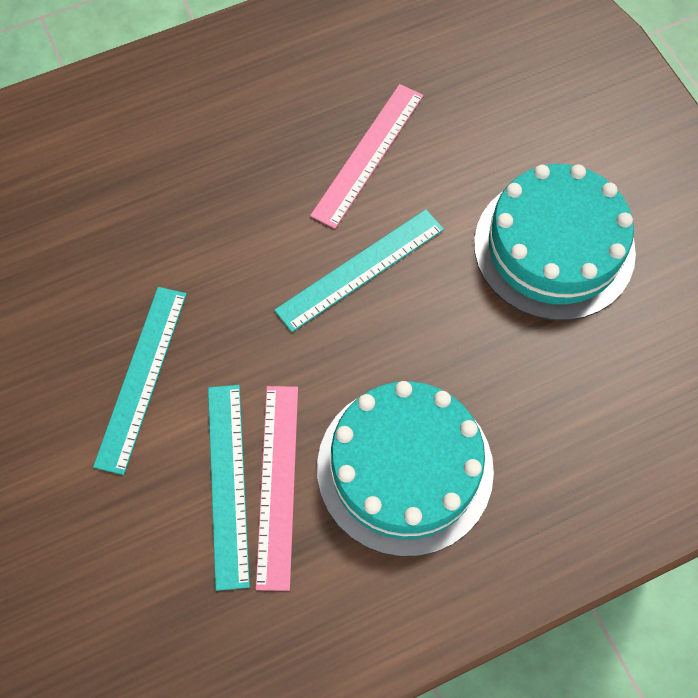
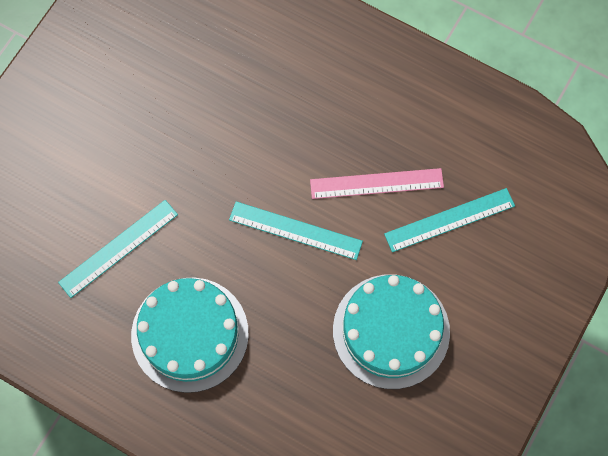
camera: 55 degrees right, 5 degrees up
turquoise ruler [93,287,187,475] -> turquoise ruler moved to [384,188,515,252]
pink ruler [256,386,298,591] -> none

